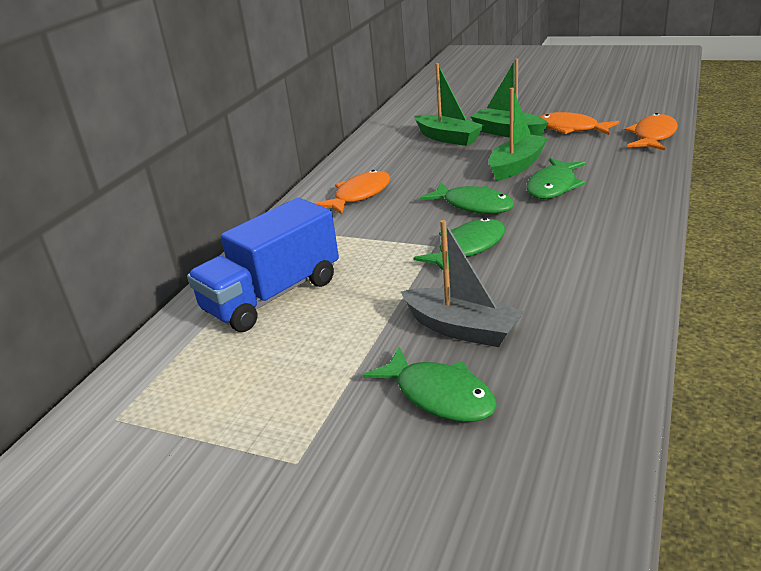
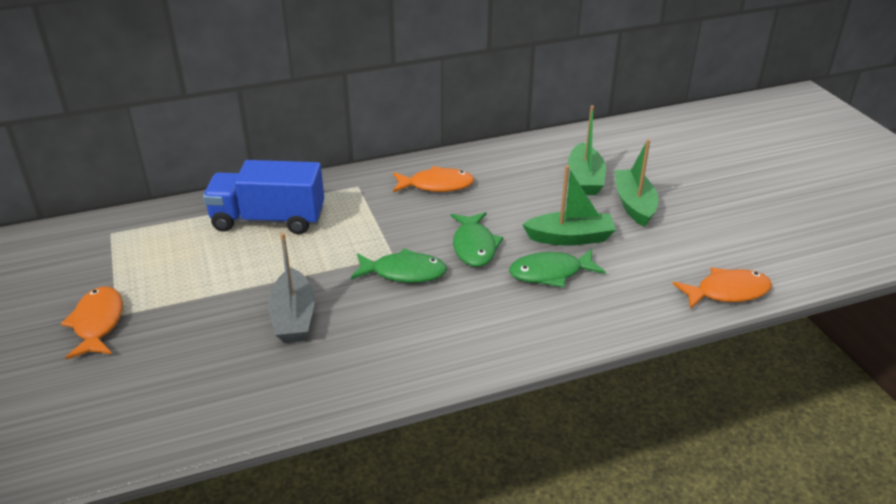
camera: 45 degrees right, 5 degrees up
green fish [363,347,497,422] -> none
orange fish [539,112,619,135] -> orange fish moved to [61,286,123,359]

